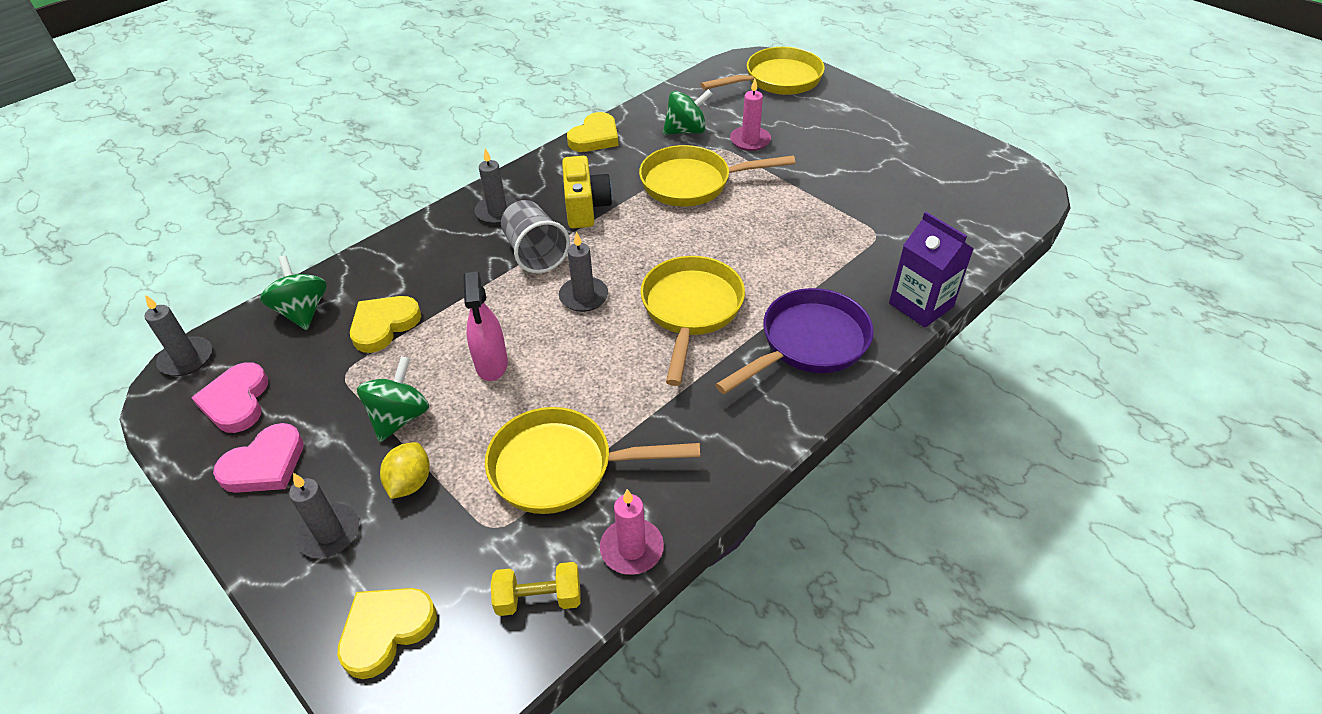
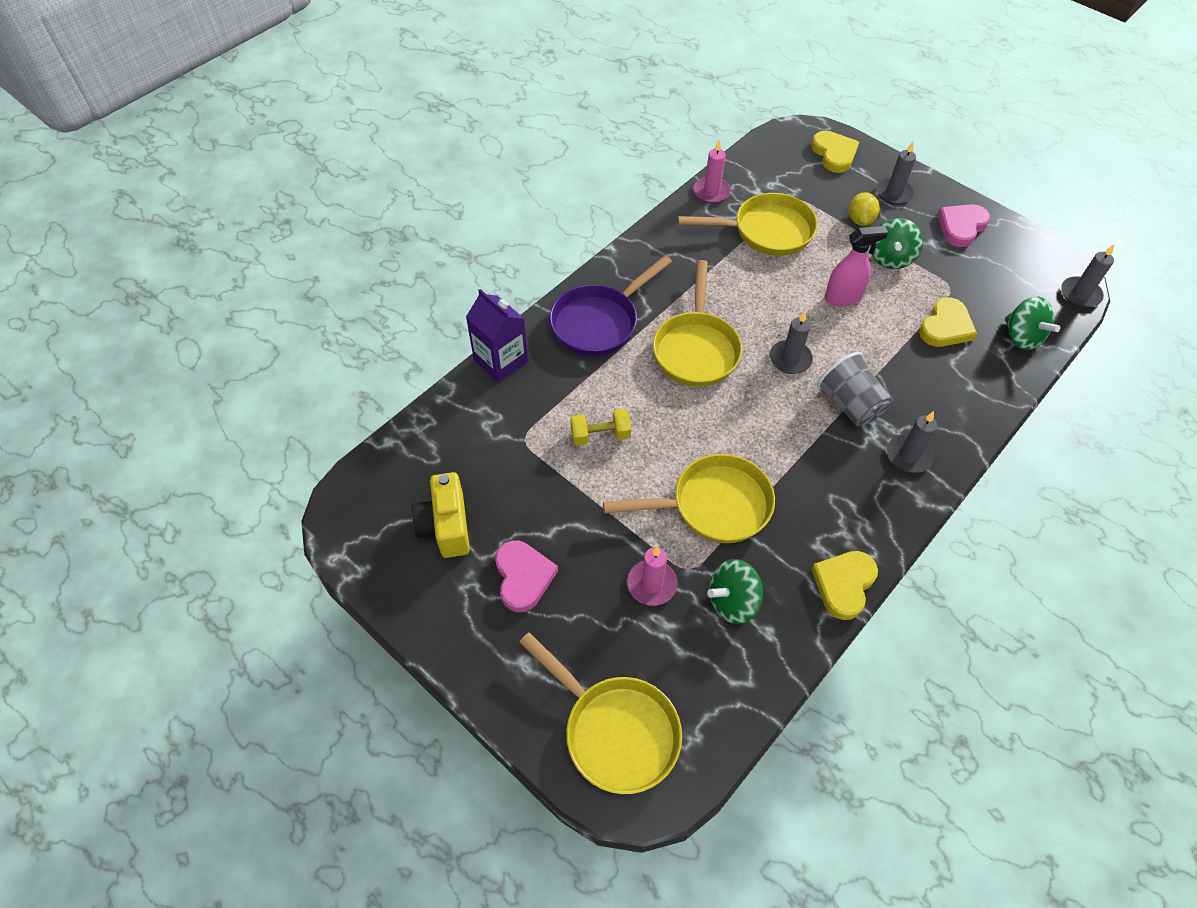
camera: 175 degrees right, 10 degrees up
pink heart [191,362,268,433] -> pink heart moved to [495,540,558,612]
yellow heart [337,588,437,679] -> yellow heart turned 60 degrees counterclockwise [811,131,859,173]
pink spray bottle [463,272,508,381] -> pink spray bottle turned 90 degrees clockwise [824,226,888,307]
yellow dumbbell [491,562,581,616] -> yellow dumbbell moved to [570,409,631,446]
yellow camera [562,156,612,228] -> yellow camera moved to [412,472,470,558]
yellow pan [700,47,825,95] -> yellow pan turned 105 degrees counterclockwise [519,632,682,794]

